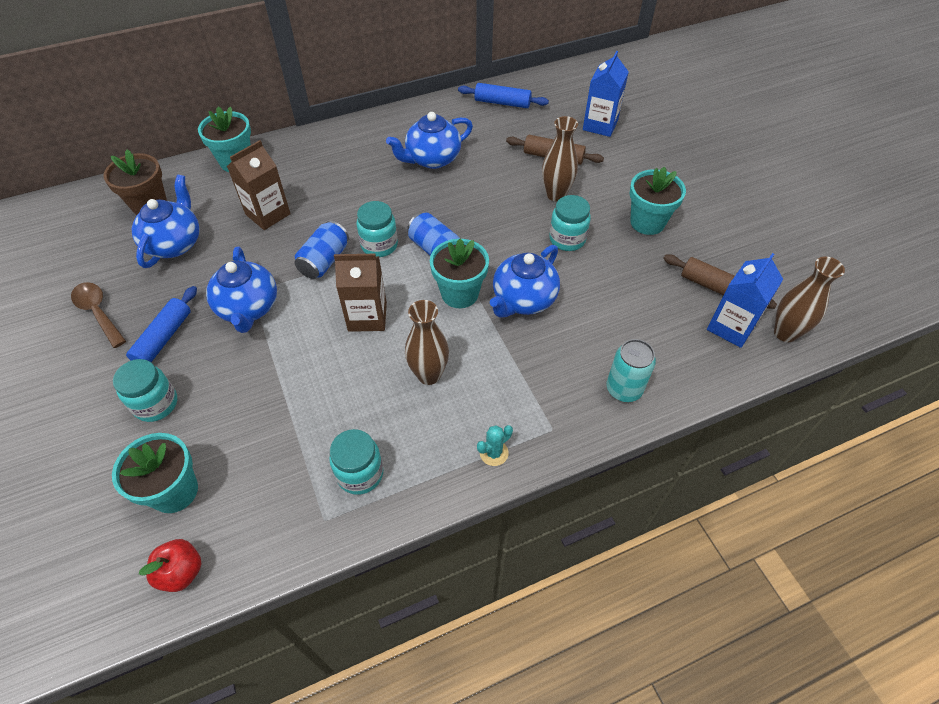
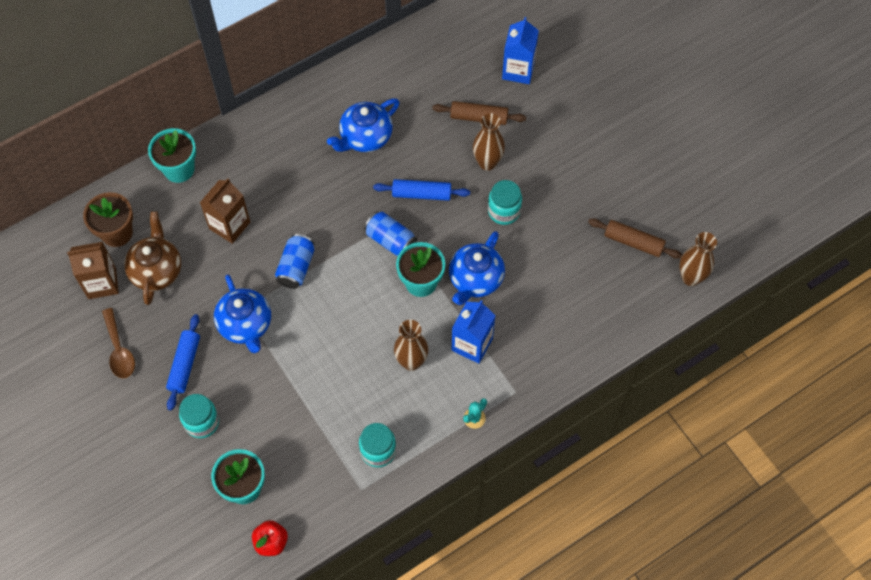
camera: 10 degrees left, 10 degrees up
brown spoon [71,282,126,348] -> brown spoon turned 150 degrees counterclockwise [102,308,135,378]
blue teapot [131,175,200,268] -> brown teapot [124,211,181,305]
brown carton [334,254,387,332] -> brown carton moved to [67,242,119,299]
turquoise jar [356,201,398,257] -> none
blue rolling pin [458,83,549,108] -> blue rolling pin moved to [373,179,470,201]
turquoise can [606,339,656,402] -> none
turquoise flower pot [630,167,686,235] -> none
blue carton [707,253,783,348] -> blue carton moved to [452,300,496,364]

